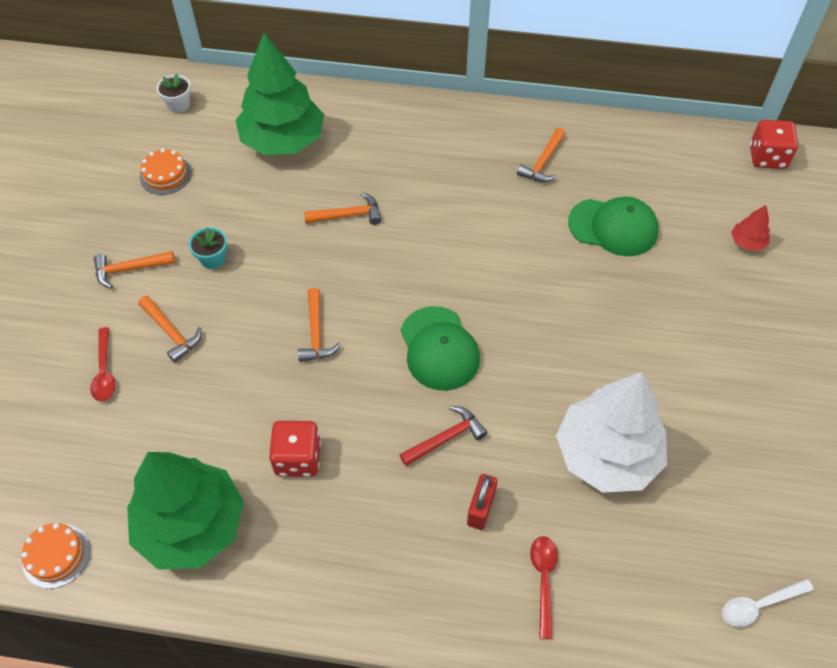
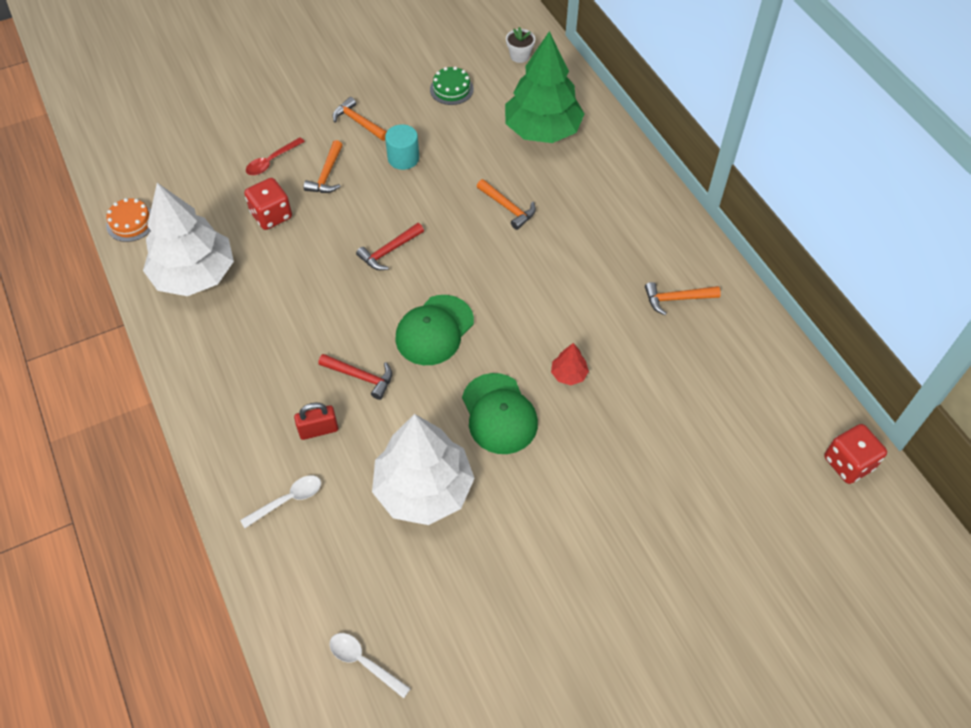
camera: 55 degrees right, 0 degrees up
green tree [127,452,244,570] -> white tree [143,183,234,296]
orange cake [140,149,191,195] -> green cake [430,66,474,105]
turquoise flower pot [189,227,227,269] -> turquoise cylinder [385,124,419,170]
red dice [269,421,321,477] -> red dice moved to [244,178,292,230]
orange hammer [298,288,341,362] -> red hammer [356,223,424,270]
red spoon [530,536,558,639] -> white spoon [240,475,321,528]
green cap [568,197,659,256] -> green cap moved to [462,373,538,454]
red tree [731,205,770,251] -> red tree moved to [551,343,589,385]

